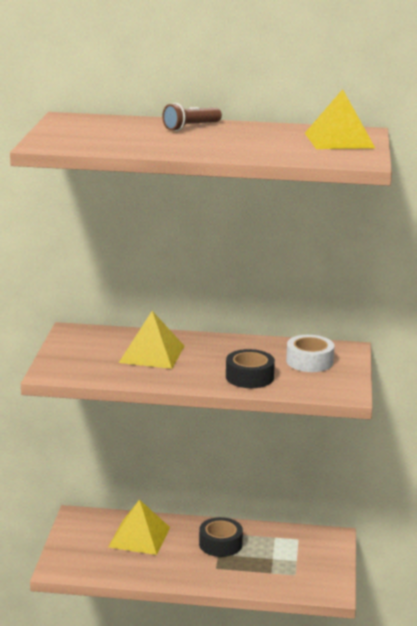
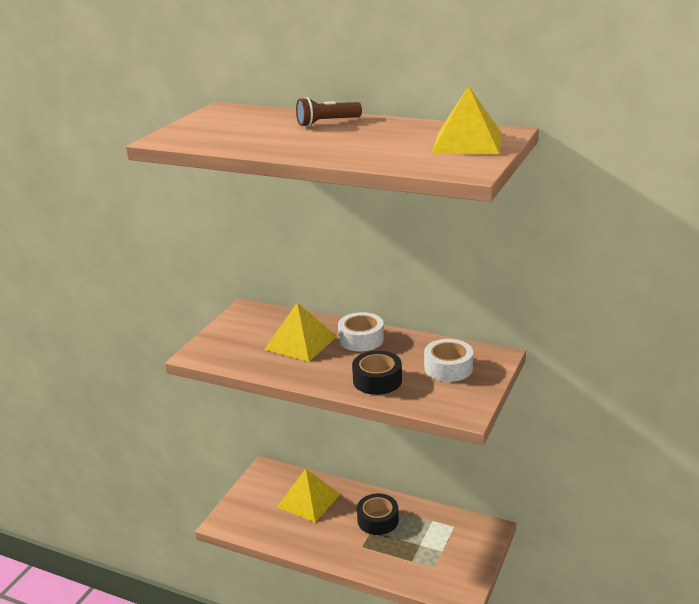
camera: 20 degrees right, 5 degrees up
none -> white tape [338,312,384,351]

